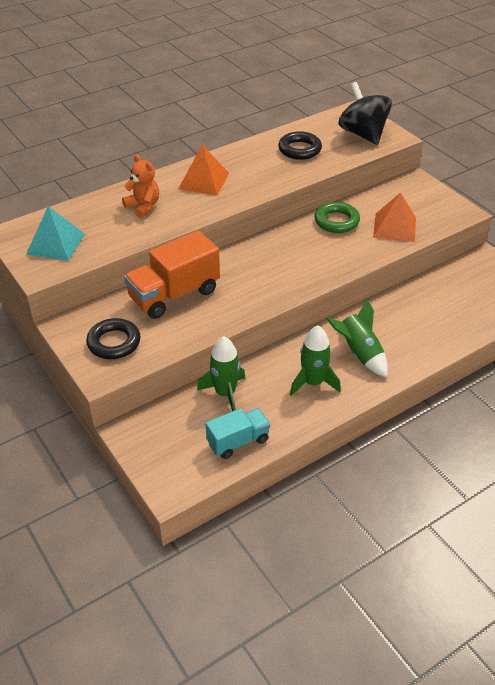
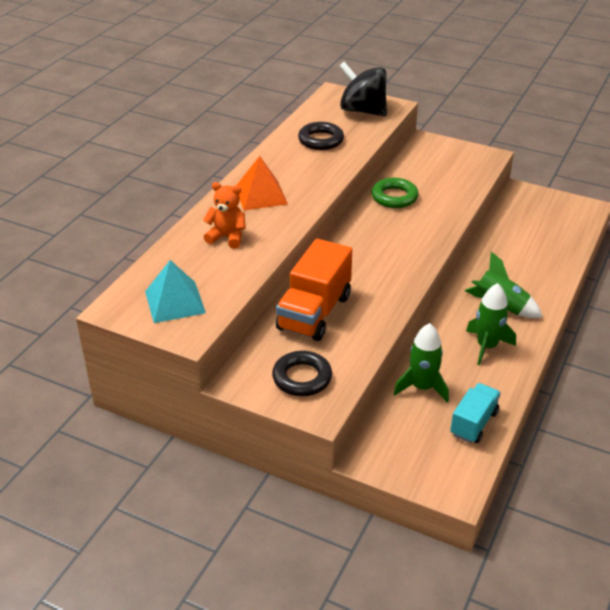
camera: 30 degrees left, 5 degrees down
orange pyramid [373,192,416,242] -> none

